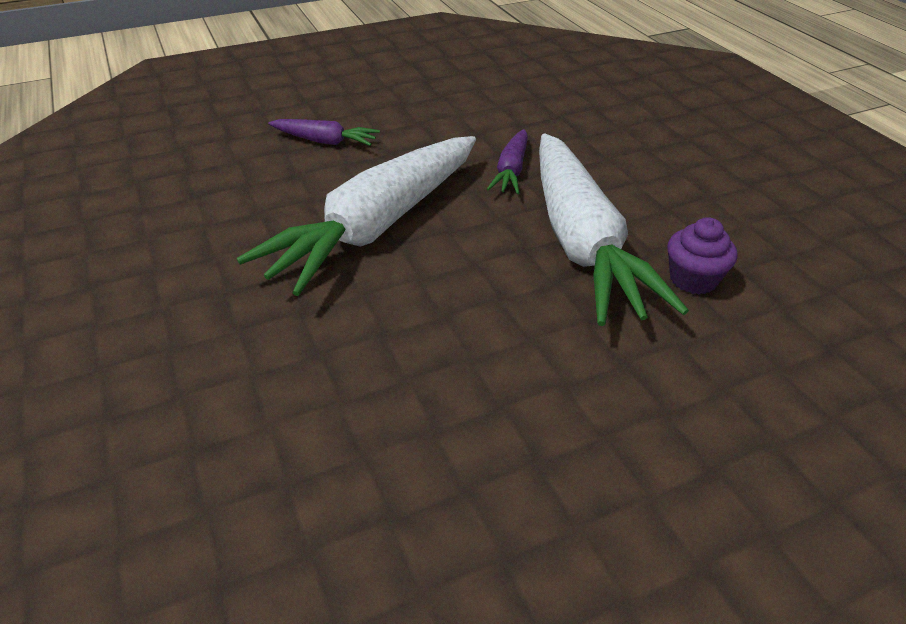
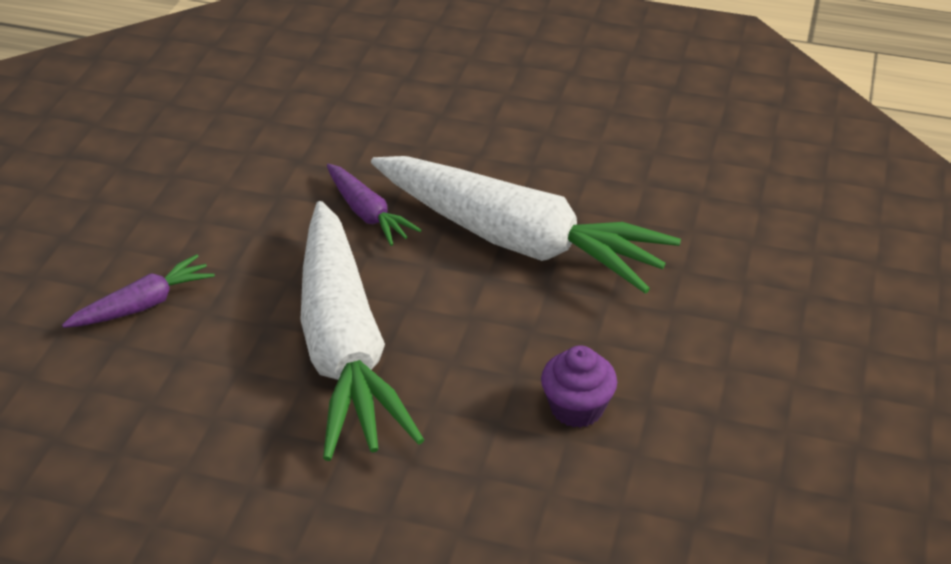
camera: 50 degrees left, 0 degrees up
purple cupcake [667,217,738,294] -> purple cupcake moved to [541,346,617,428]

